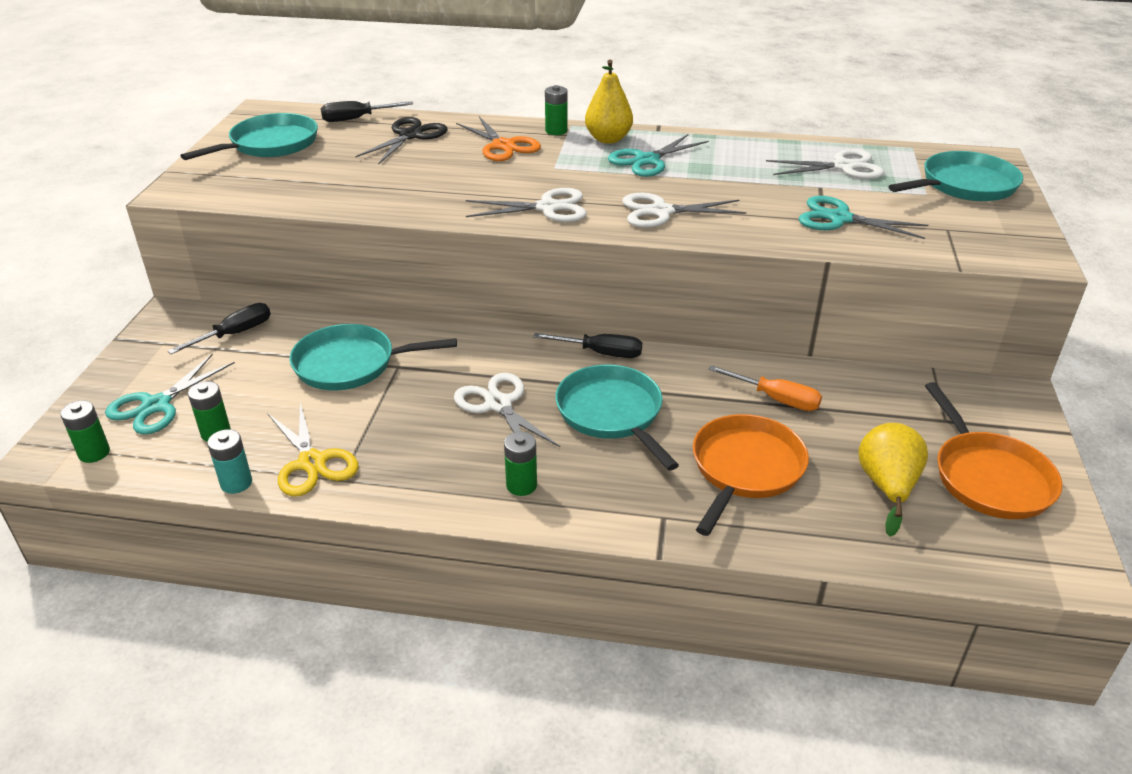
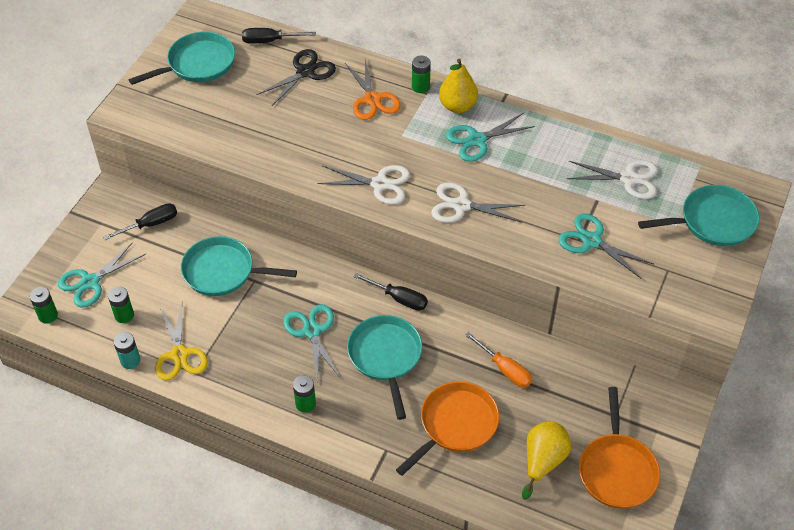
camera: 15 degrees right, 15 degrees up
white scissors [454,373,560,447] -> turquoise scissors [283,304,340,381]

